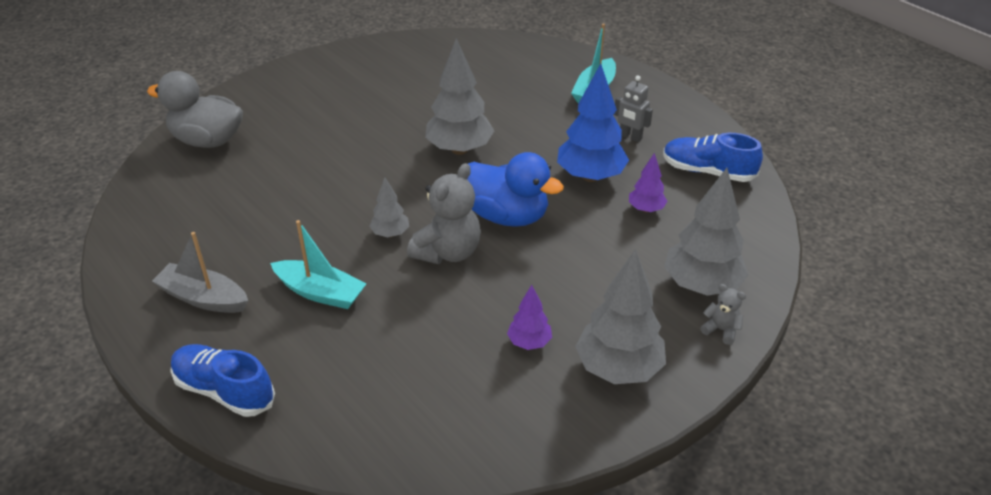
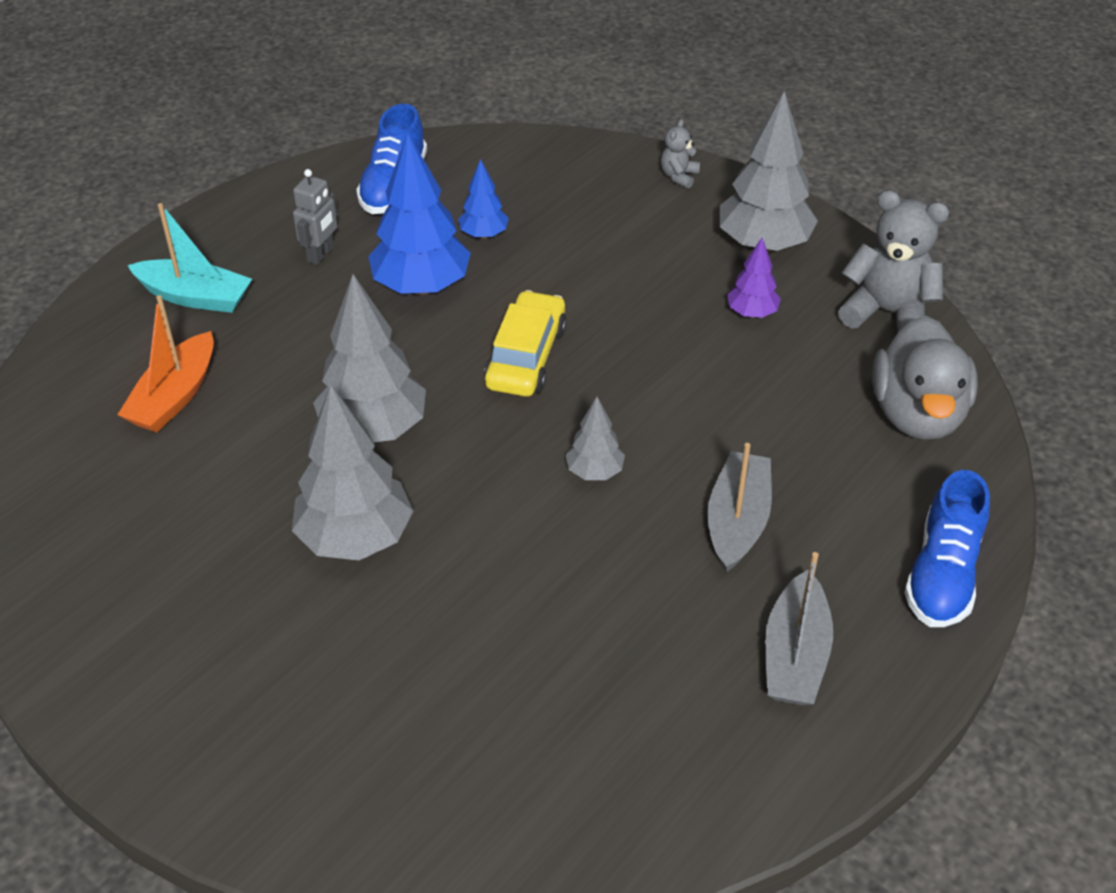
camera: 100 degrees left, 5 degrees up
grey duck [147,71,243,148] -> grey duck moved to [872,316,978,440]
turquoise boat [270,220,367,309] -> grey boat [707,443,772,573]
grey teddy bear [407,163,481,264] -> grey teddy bear moved to [838,190,949,332]
blue duck [467,152,564,227] -> yellow car [484,290,567,397]
purple tree [629,153,667,213] -> blue tree [458,159,509,239]
grey tree [664,168,749,296] -> grey tree moved to [292,385,413,560]
none -> orange boat [117,295,214,432]

